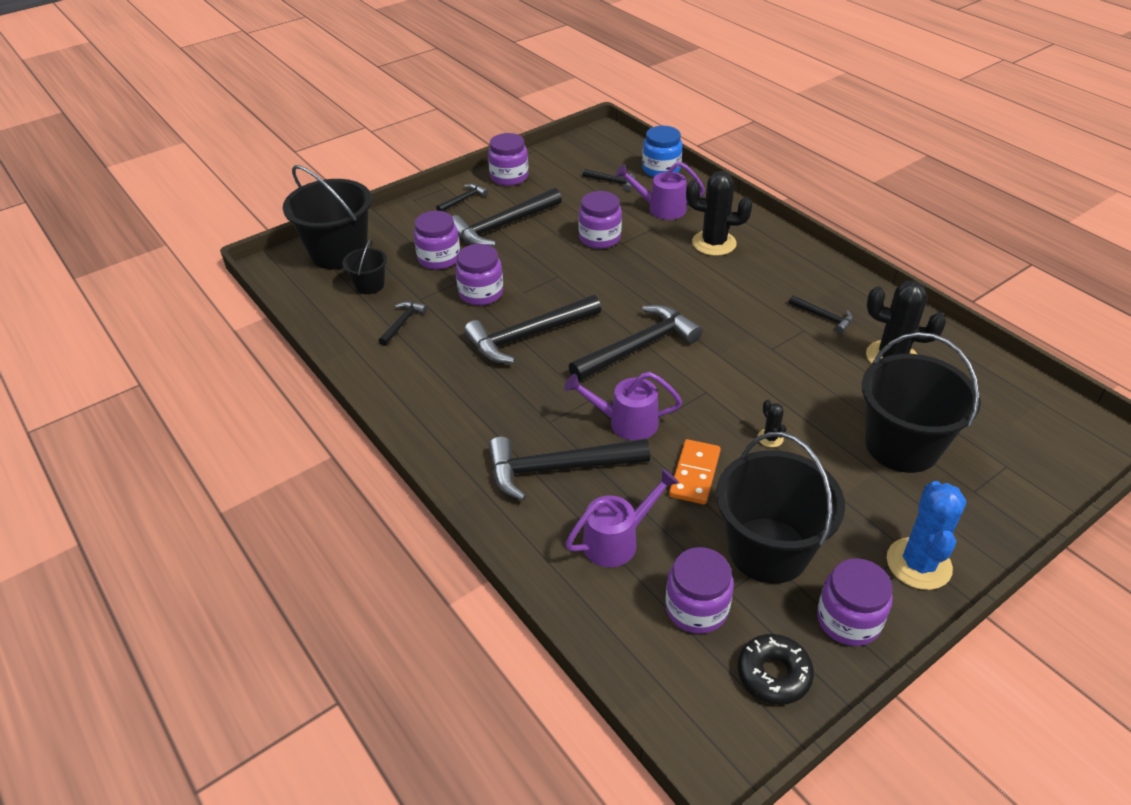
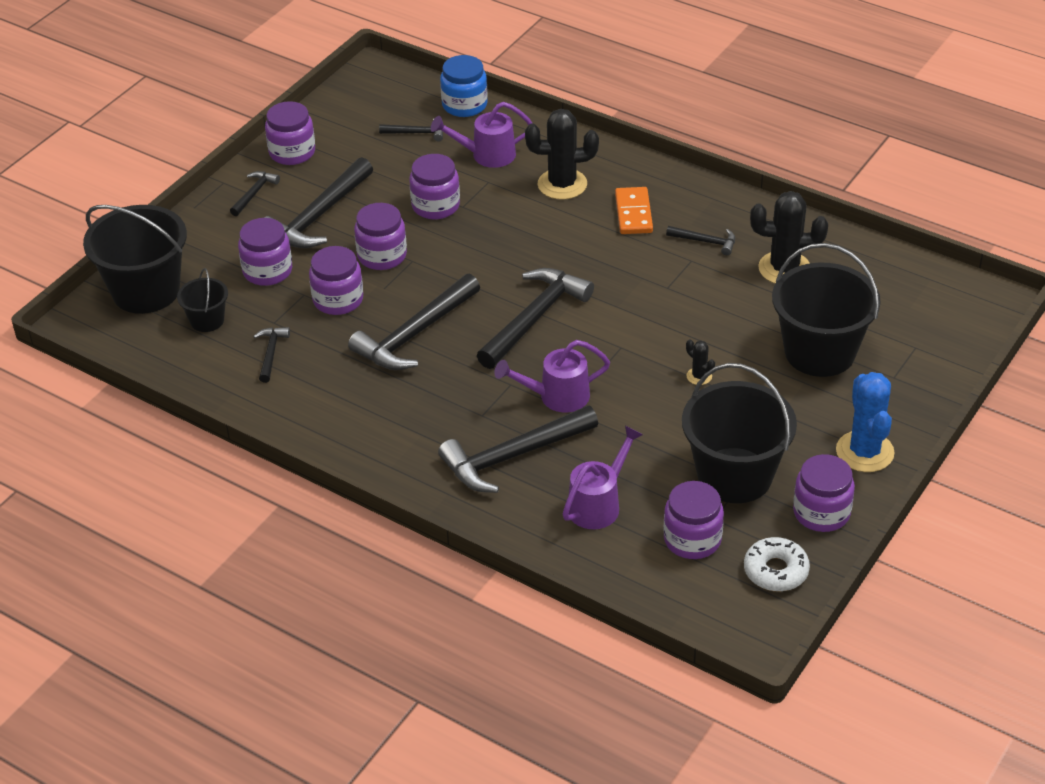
camera: 20 degrees left, 0 degrees up
orange domino [669,439,720,504] -> orange domino moved to [615,187,653,234]
black donut [738,634,814,705] -> white donut [744,537,810,591]
none -> purple jar [354,203,407,270]

